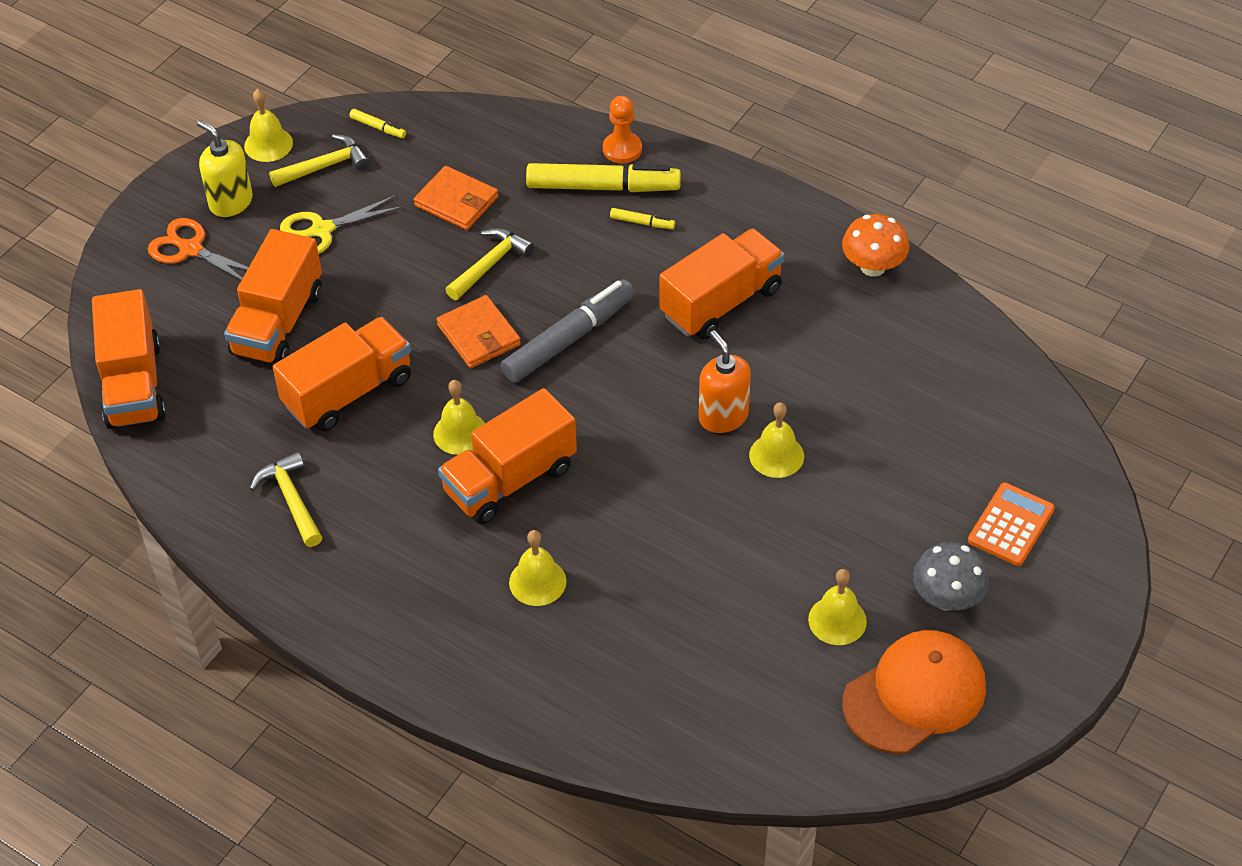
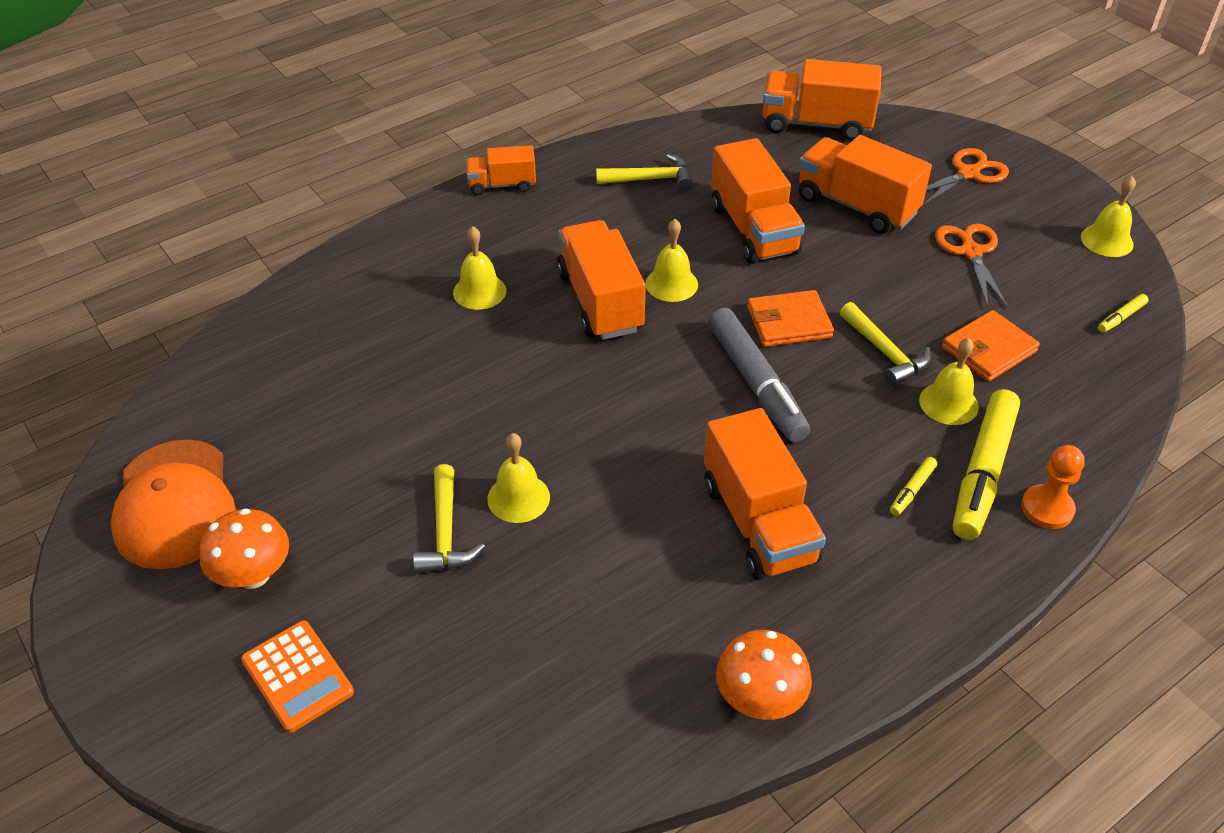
camera: 110 degrees right, 5 degrees down
yellow soap dispenser [197,120,253,217] -> none
yellow hammer [269,134,370,187] -> yellow hammer moved to [413,464,485,574]
yellow scissors [280,195,404,254] -> orange scissors [935,224,1009,308]
orange soap dispenser [699,330,751,433] -> none
yellow bell [808,569,867,645] -> yellow bell moved to [919,338,979,425]
grey mushroom [913,542,989,611] -> orange mushroom [199,508,289,589]
none -> orange truck [466,145,536,195]

